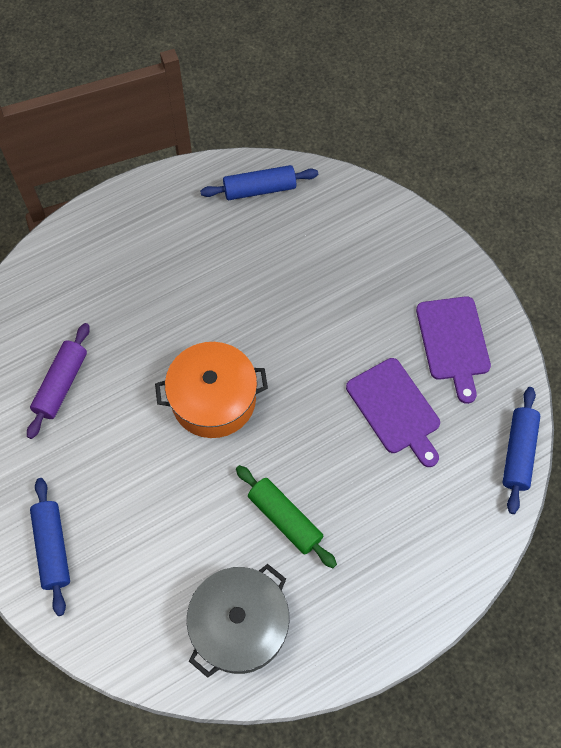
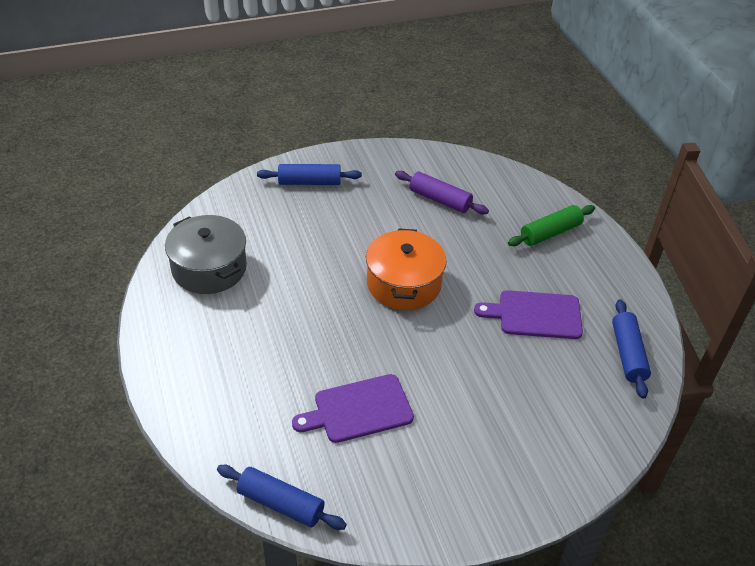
camera: 100 degrees right, 20 degrees down
green rolling pin [236,465,337,568] -> green rolling pin moved to [508,205,595,246]
purple cutting board [416,296,491,404] -> purple cutting board moved to [474,290,583,339]

